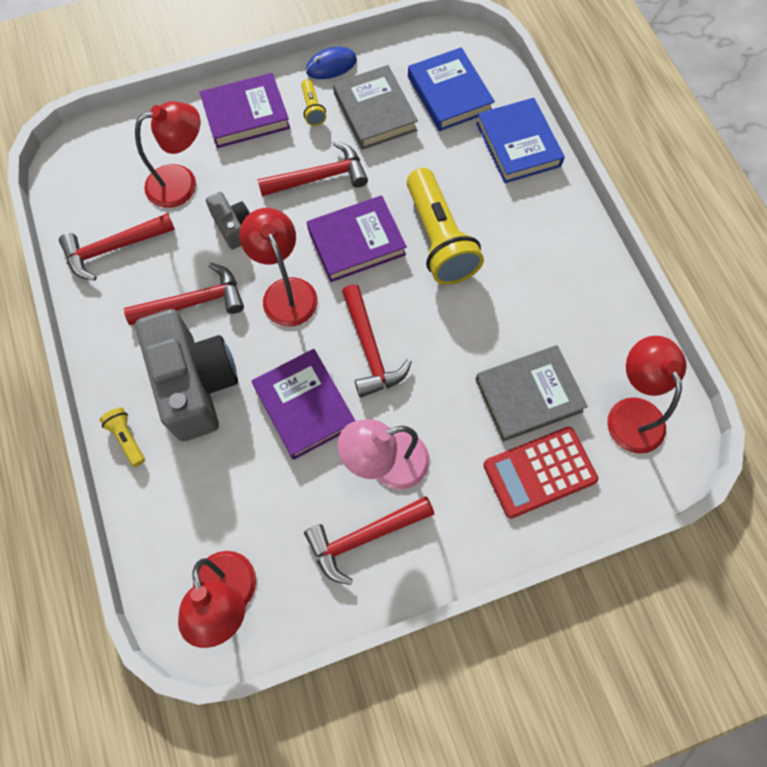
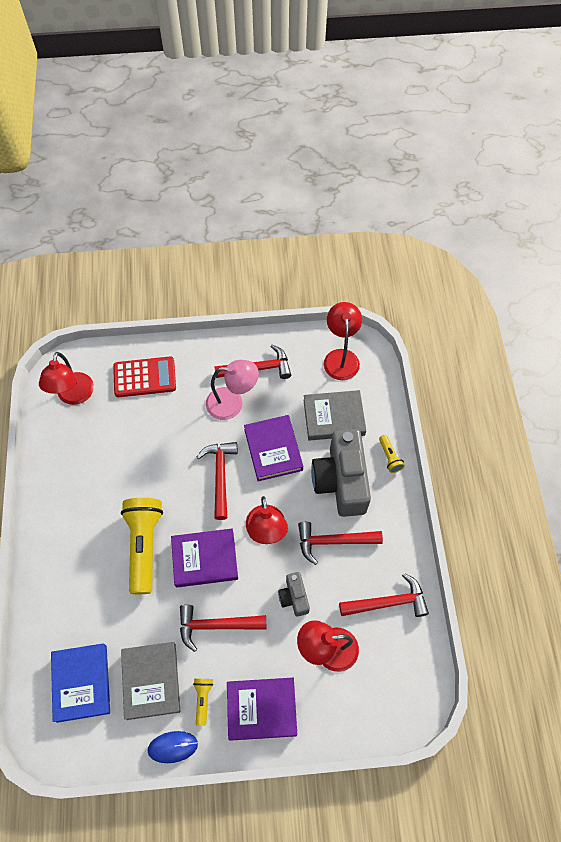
camera: 165 degrees left, 5 degrees down
grey book [475,345,588,442] -> grey book moved to [303,390,366,441]
blue book [476,98,565,183] -> none

